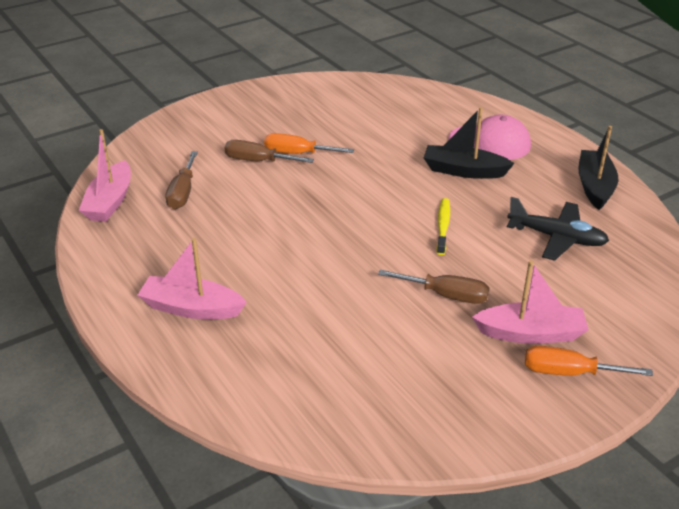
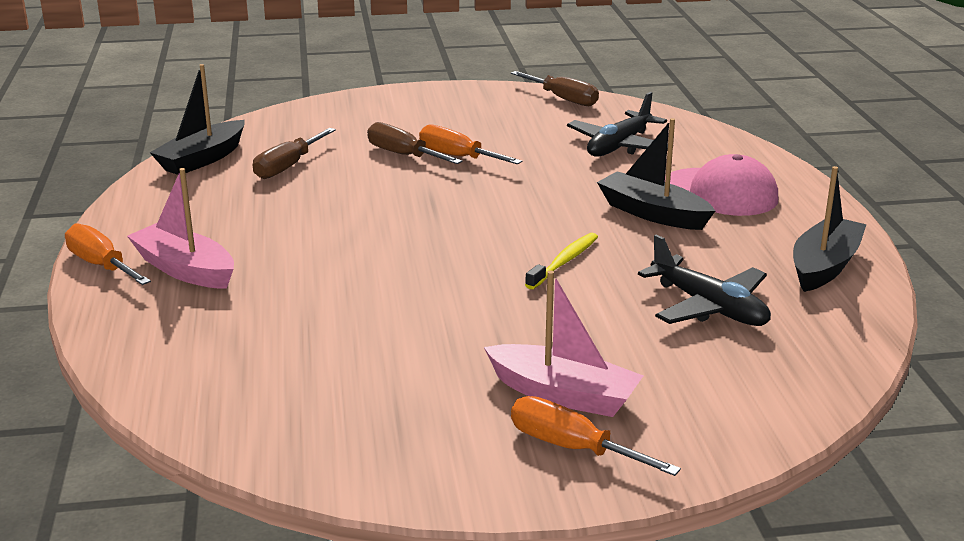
camera: 25 degrees right, 10 degrees down
pink boat [79,129,131,222] -> black boat [150,64,245,175]
brown screwdriver [378,270,489,304] -> brown screwdriver moved to [511,71,599,106]
none -> orange screwdriver [65,223,151,285]
none -> black plane [567,92,668,157]

